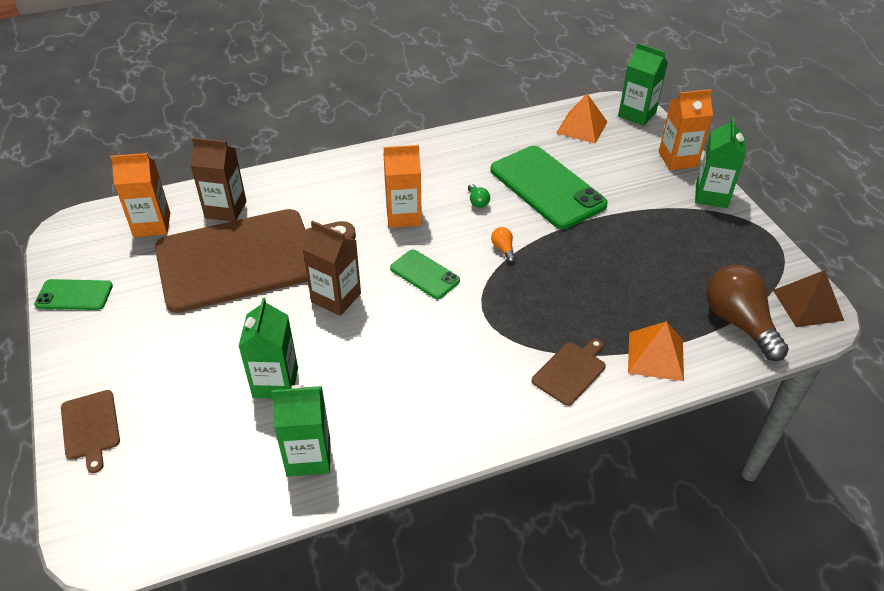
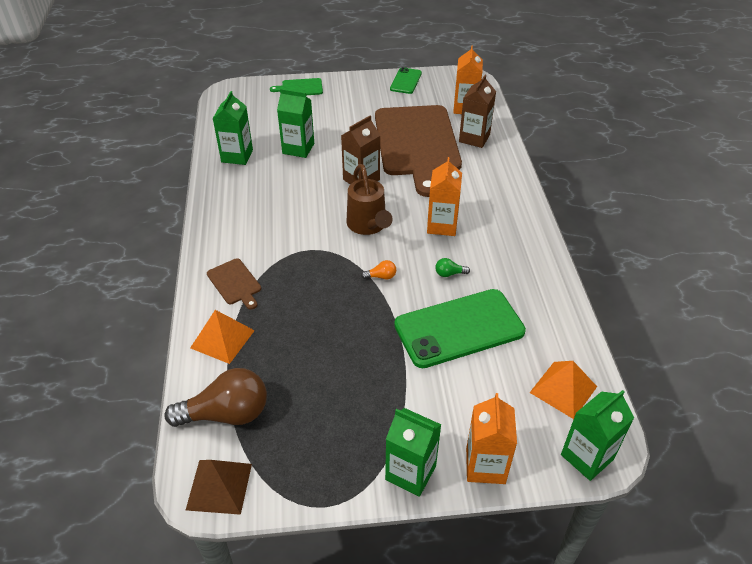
camera: 105 degrees right, 0 degrees up
brown cutting board [61,390,120,473] -> green cutting board [270,78,323,95]
green phone [390,250,460,299] -> brown watering can [346,164,393,235]

